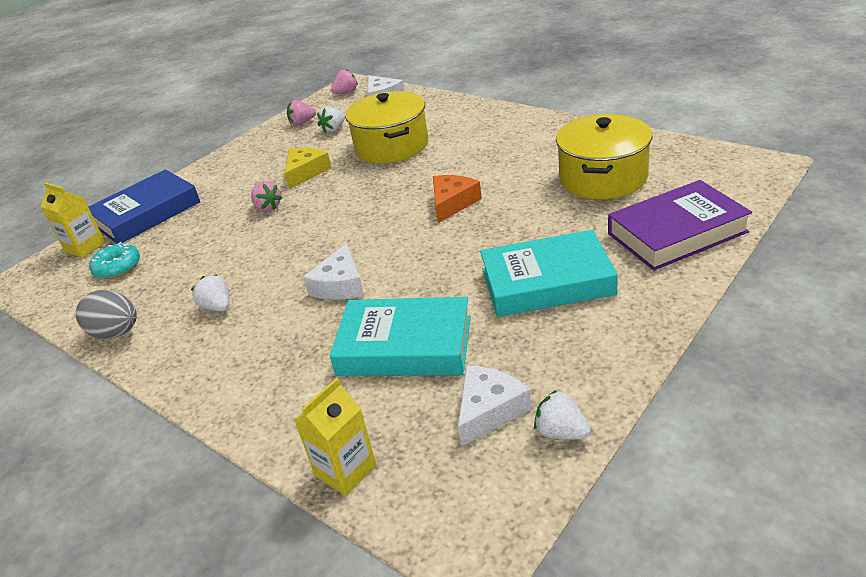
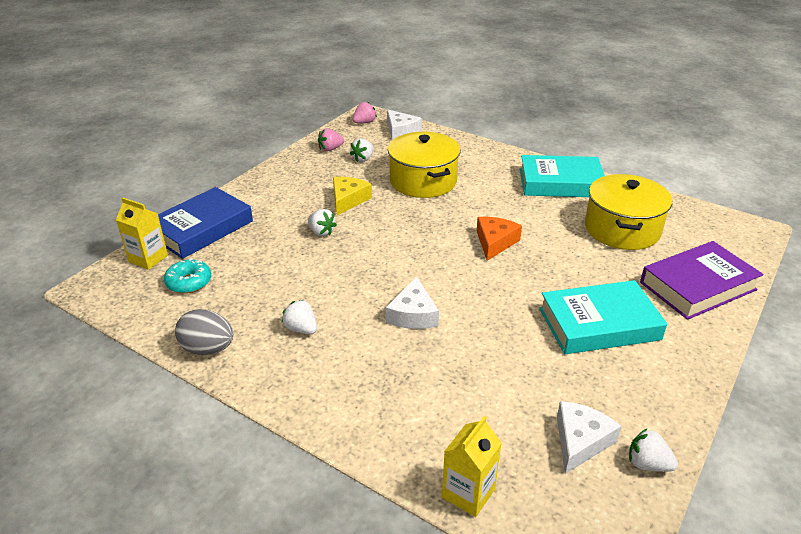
camera: 10 degrees left, 0 degrees up
pink strawberry [251,181,282,211] -> white strawberry [308,209,337,236]
turquoise book [330,297,471,376] -> turquoise book moved to [520,155,605,197]

